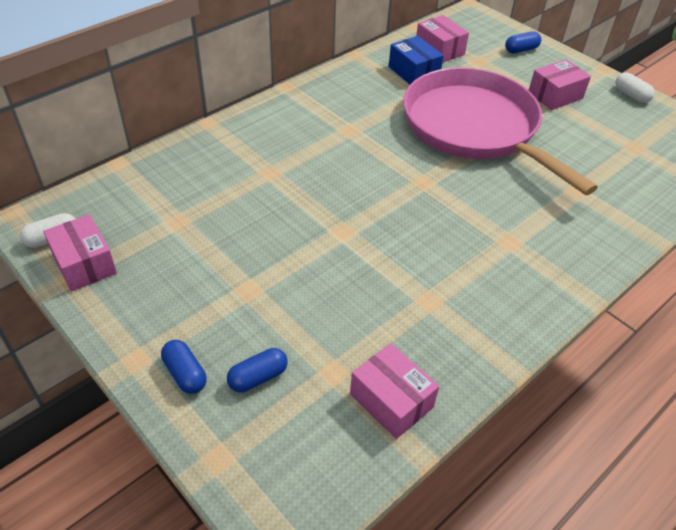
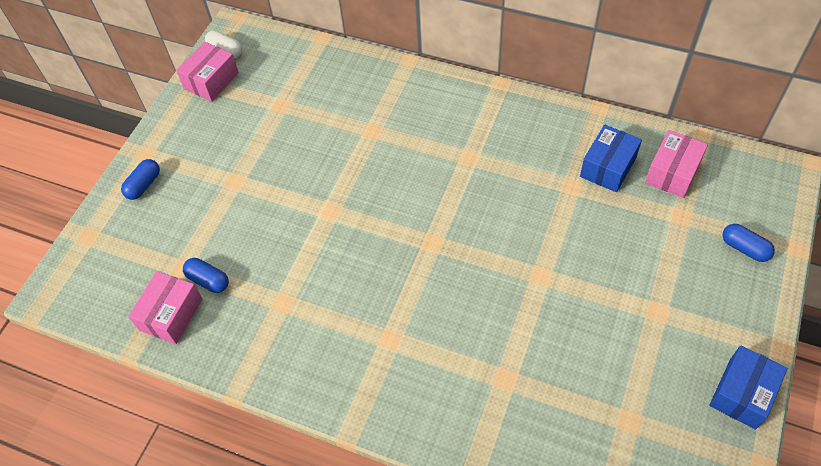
camera: 70 degrees right, 10 degrees up
blue capsule [227,348,288,393] -> blue capsule moved to [183,258,229,293]
pink pan [403,67,598,195] -> none
pink box [529,59,591,110] -> none
white capsule [615,73,655,103] -> blue box [709,345,788,430]

